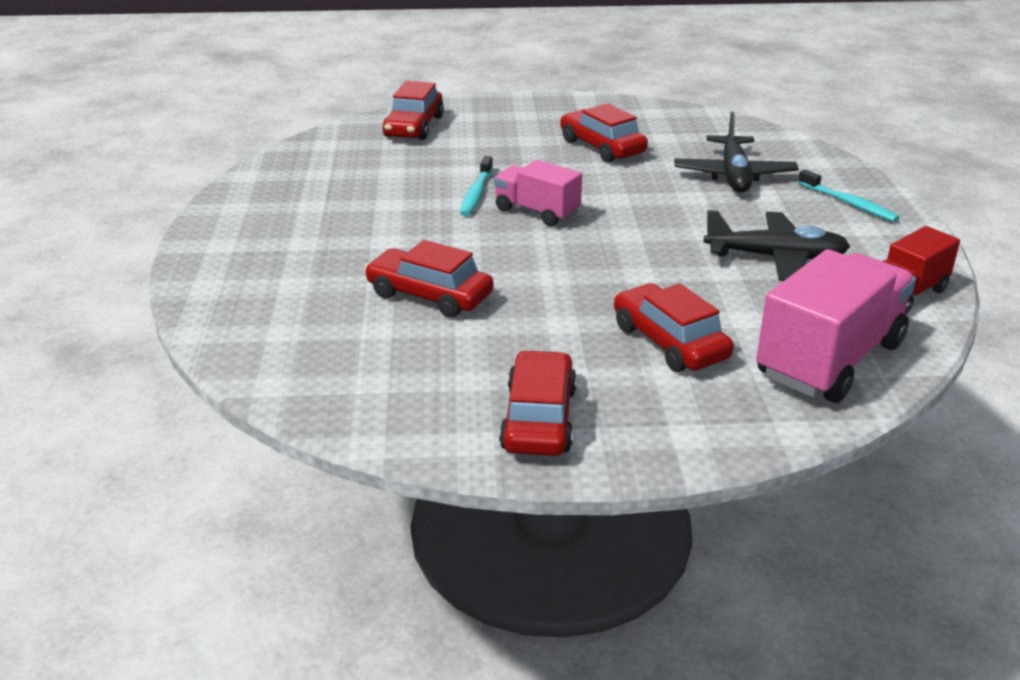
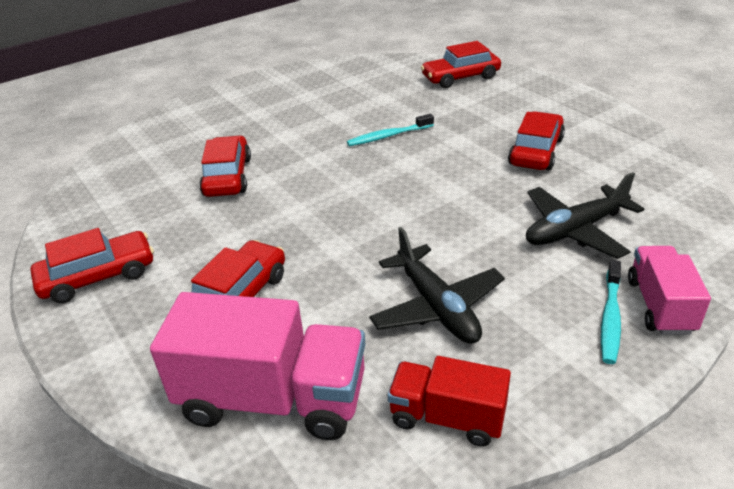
camera: 60 degrees right, 5 degrees up
pink truck [494,160,582,226] -> pink truck moved to [628,246,711,334]

